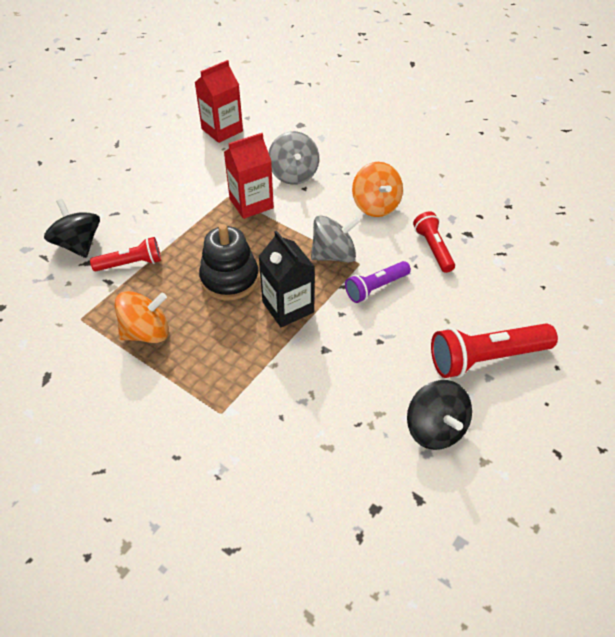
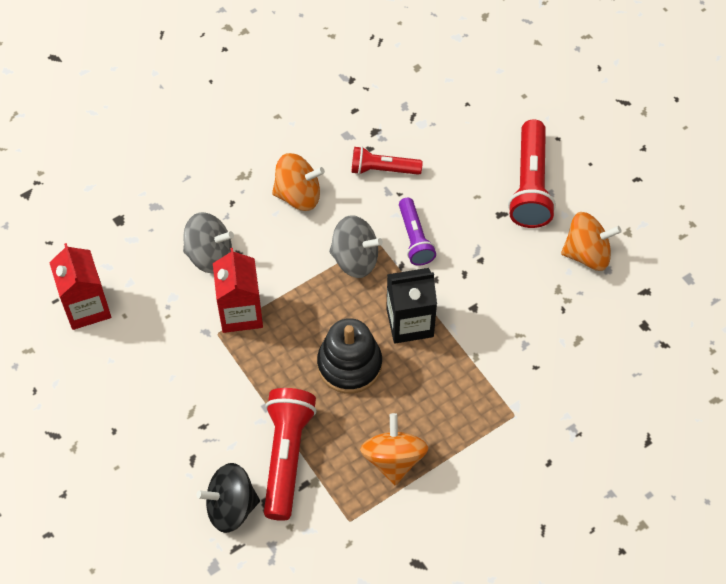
camera: 70 degrees left, 10 degrees up
red flashlight [90,237,161,271] -> red flashlight [264,388,316,521], size x1.63
grey spinning top [311,215,360,262] -> grey spinning top turned 105 degrees clockwise [329,215,383,278]
black spinning top [407,380,472,450] -> orange spinning top [561,212,622,271]

